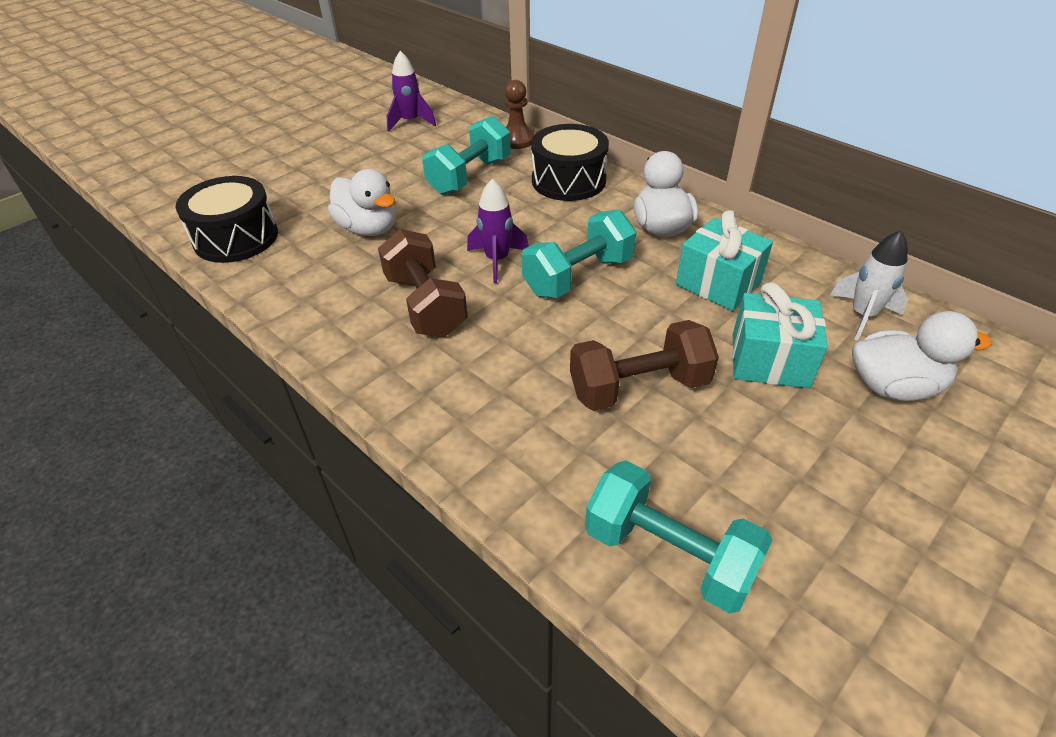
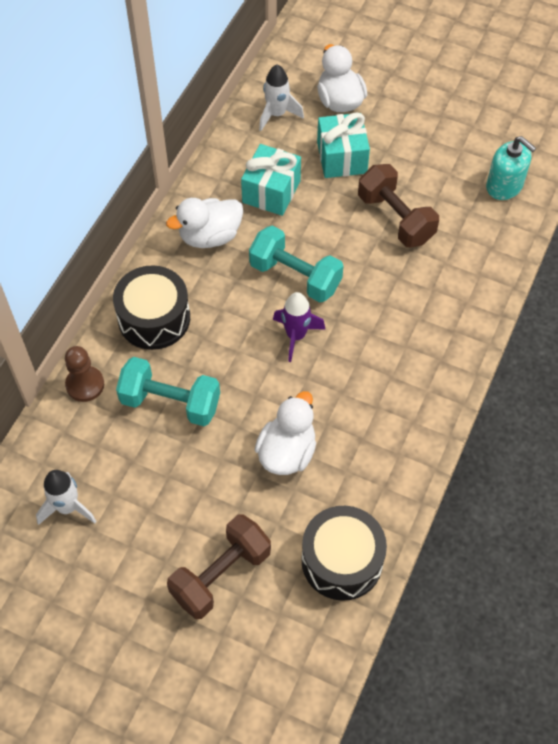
camera: 110 degrees left, 15 degrees up
brown dumbbell [378,229,468,337] -> brown dumbbell moved to [167,514,271,619]
purple rocket [387,51,436,132] -> white rocket [36,470,97,525]
turquoise dumbbell [585,460,773,614] -> turquoise soap dispenser [486,136,536,200]

